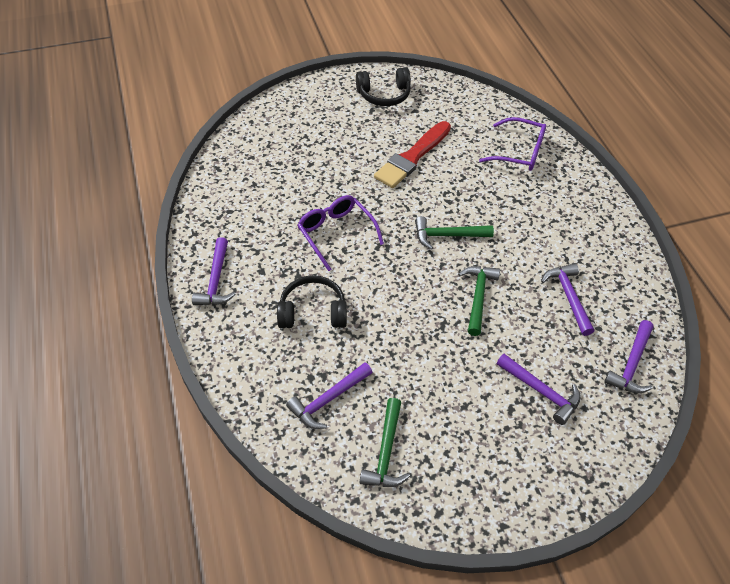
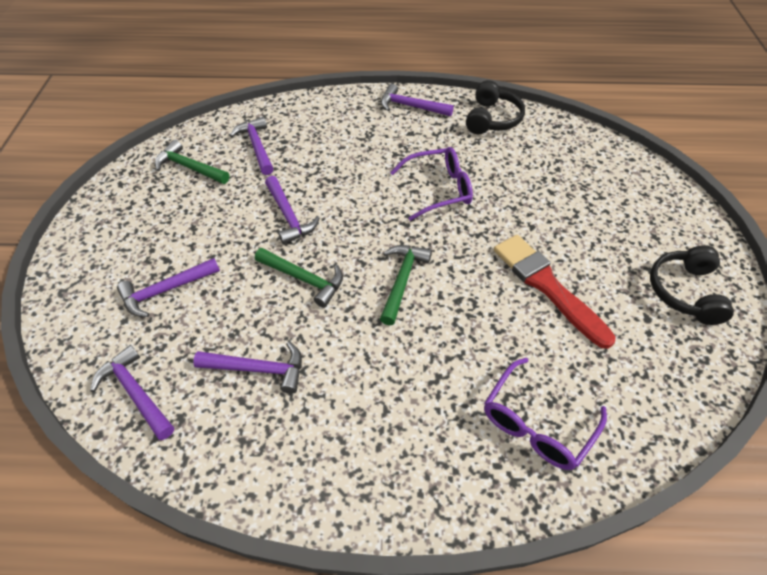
camera: 110 degrees right, 0 degrees up
black headphones [277,275,347,329] -> black headphones moved to [466,80,525,134]
none -> purple hammer [265,176,320,245]

